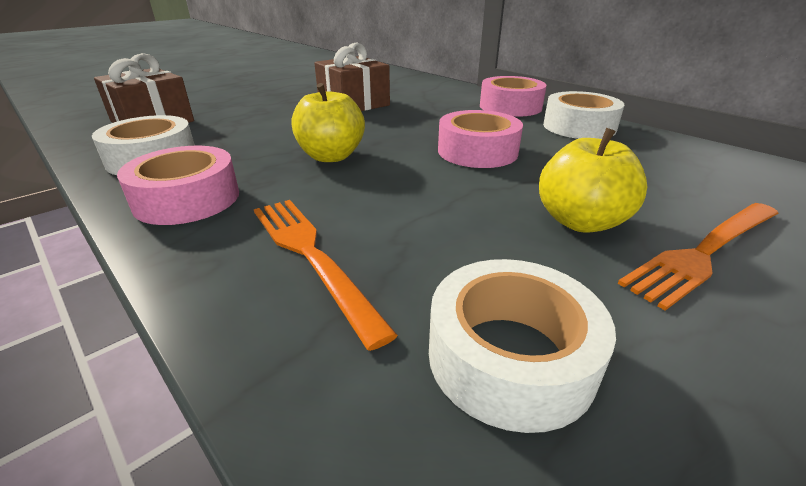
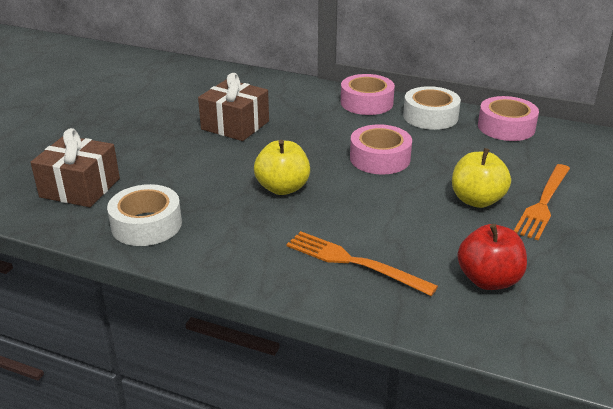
camera: 25 degrees left, 0 degrees up
pink tape [117,146,239,225] -> pink tape moved to [478,96,539,141]
white tape [429,259,616,433] -> red apple [458,224,527,290]

